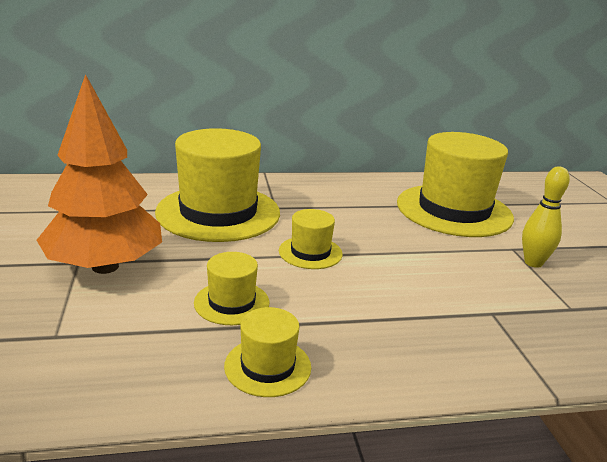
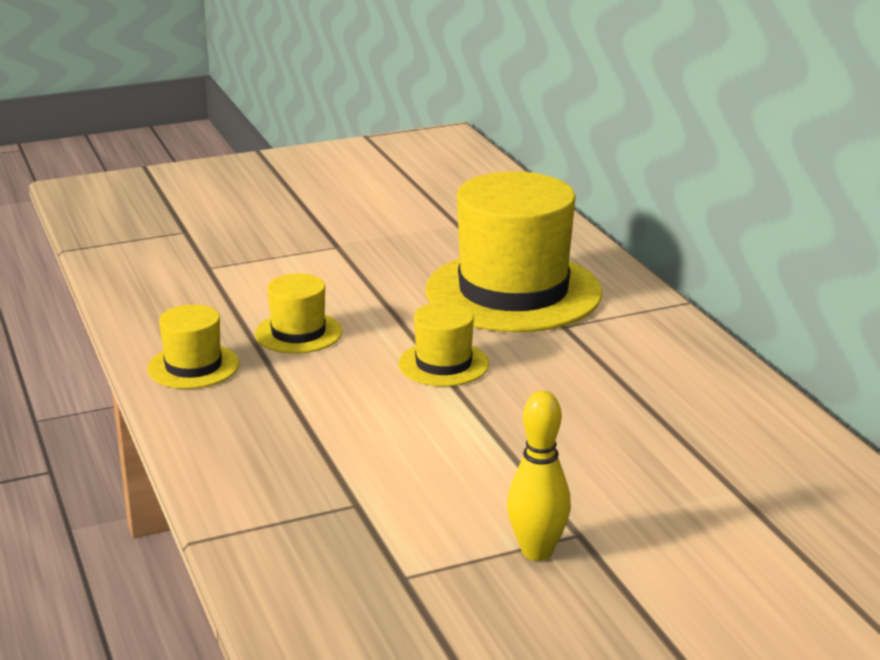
camera: 80 degrees right, 0 degrees up
orange tree [37,74,162,274] -> none
yellow hat [397,132,514,237] -> none

